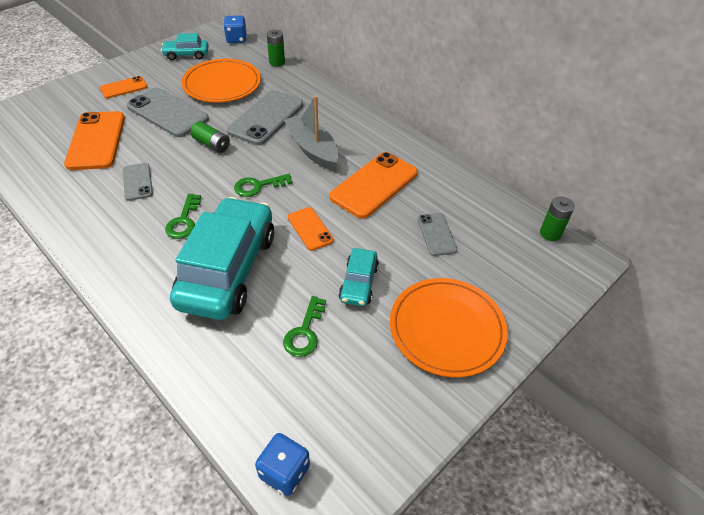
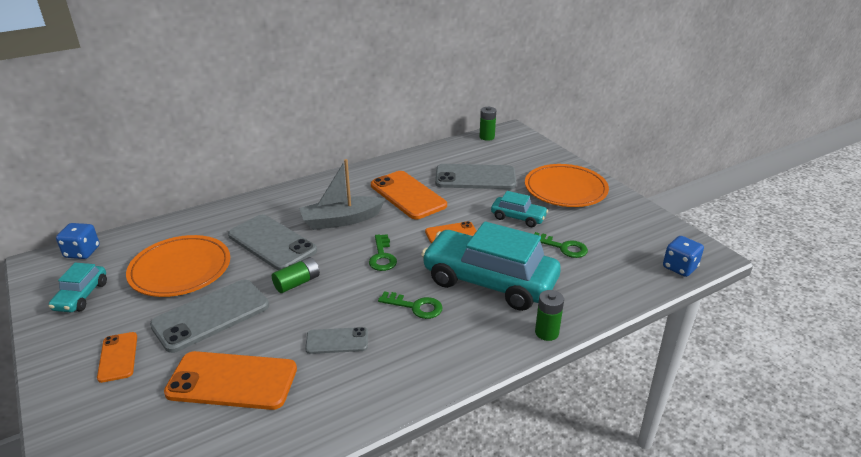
camera: 75 degrees left, 15 degrees down
green battery [267,30,285,67] -> green battery moved to [535,290,564,341]
grey phone [417,213,457,256] -> grey phone [435,164,516,189], size x1.83

